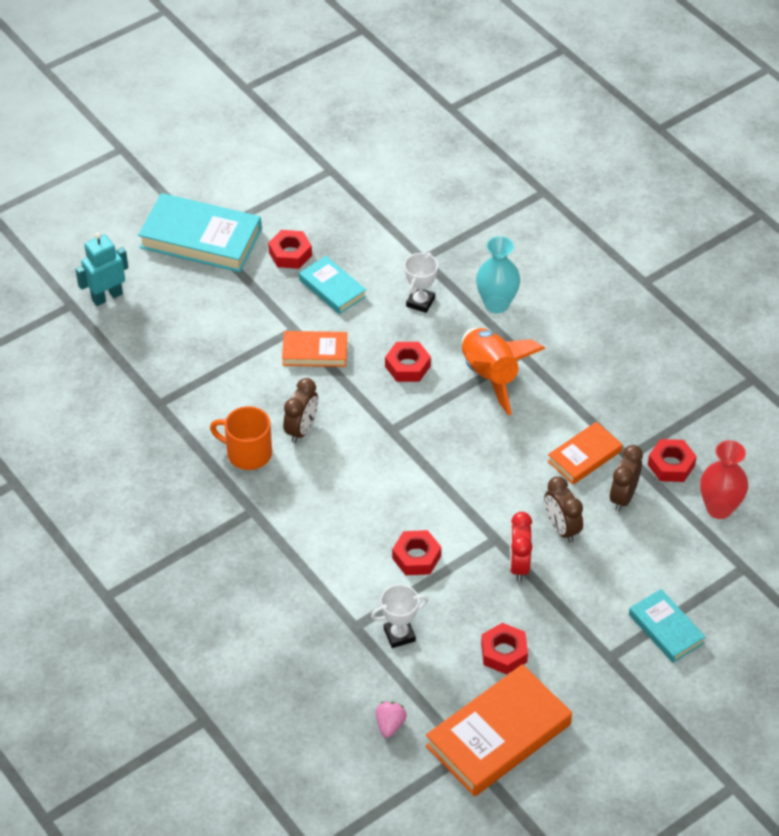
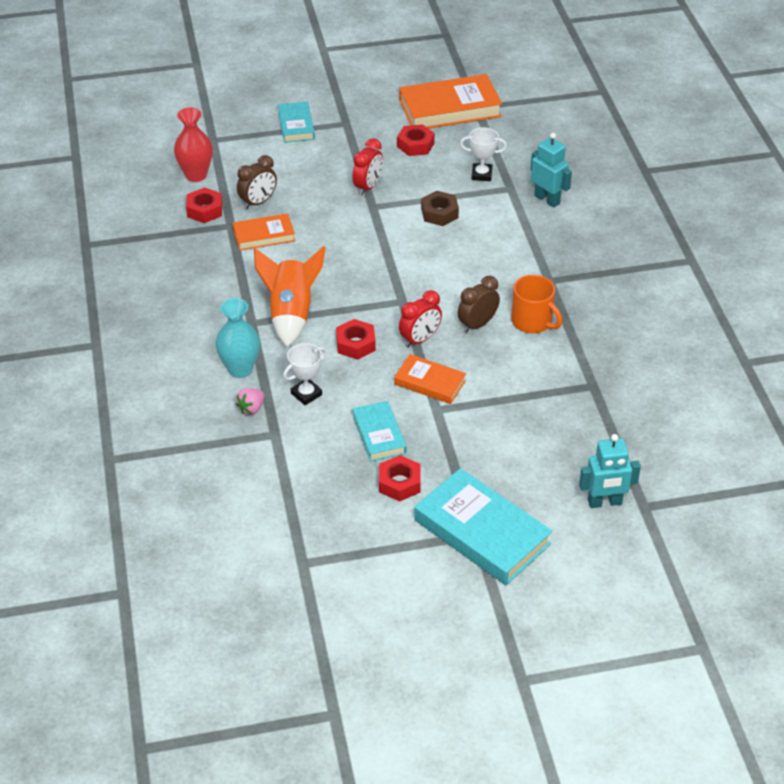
camera: 155 degrees left, 5 degrees down
pink strawberry [376,702,407,738] -> pink strawberry moved to [236,388,265,415]
red nut [392,530,441,575] -> brown nut [421,191,459,226]
brown clock [544,476,583,543] -> none
none -> red clock [399,290,442,348]
none -> turquoise robot [531,133,572,208]

